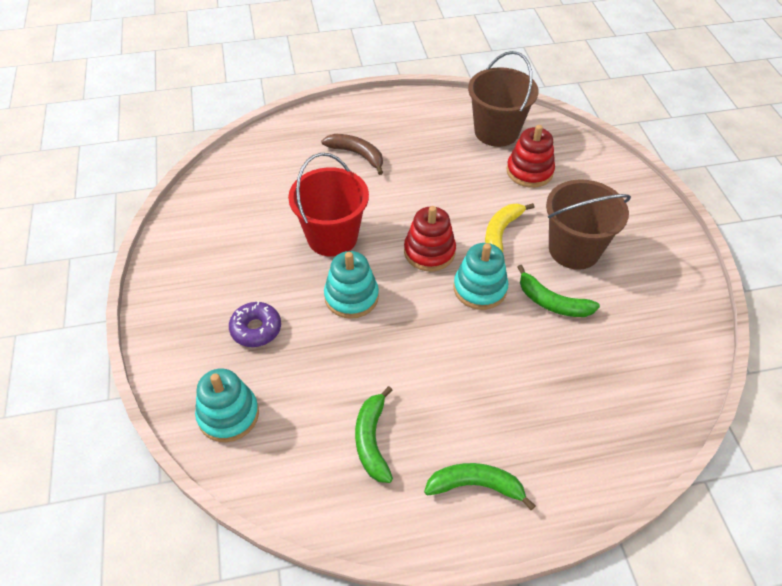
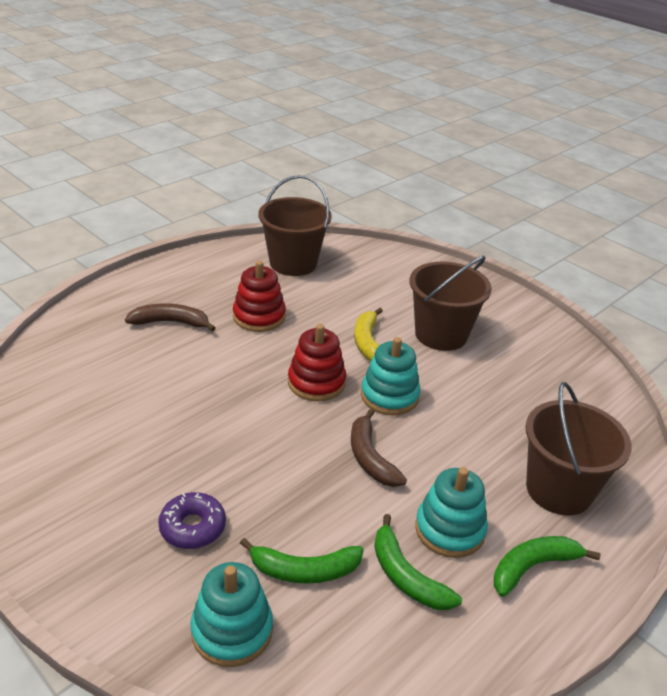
camera: 35 degrees left, 15 degrees down
red bucket [288,153,369,257] -> none
turquoise stacking toy [324,251,379,319] -> turquoise stacking toy moved to [415,467,488,558]
red stacking toy [507,125,555,188] -> red stacking toy moved to [233,261,286,332]
green banana [517,265,600,317] -> green banana moved to [240,538,364,584]
none -> brown banana [351,408,407,487]
none -> brown bucket [525,382,632,515]

